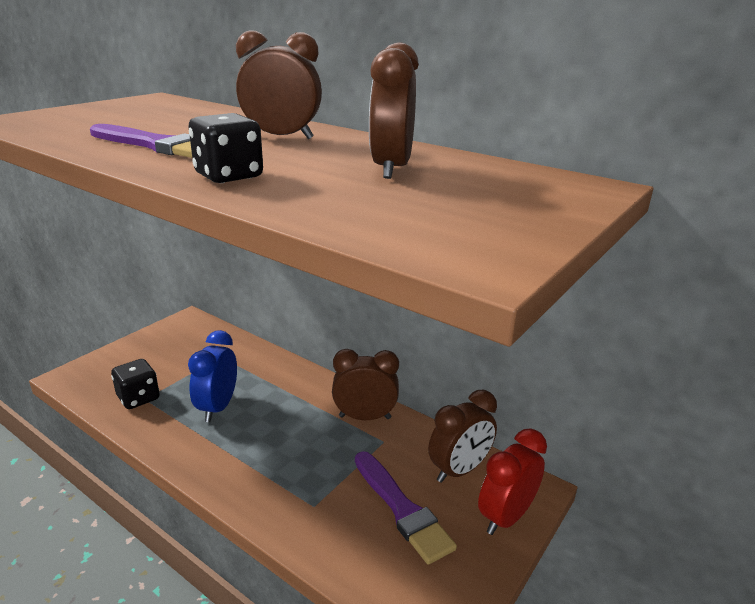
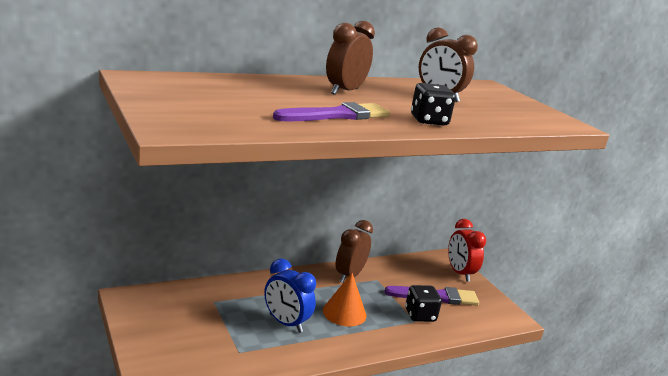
camera: 65 degrees left, 5 degrees down
black dice [111,359,160,409] -> black dice moved to [405,285,442,322]
brown clock [428,390,497,483] -> none
none -> orange cone [323,273,366,326]

